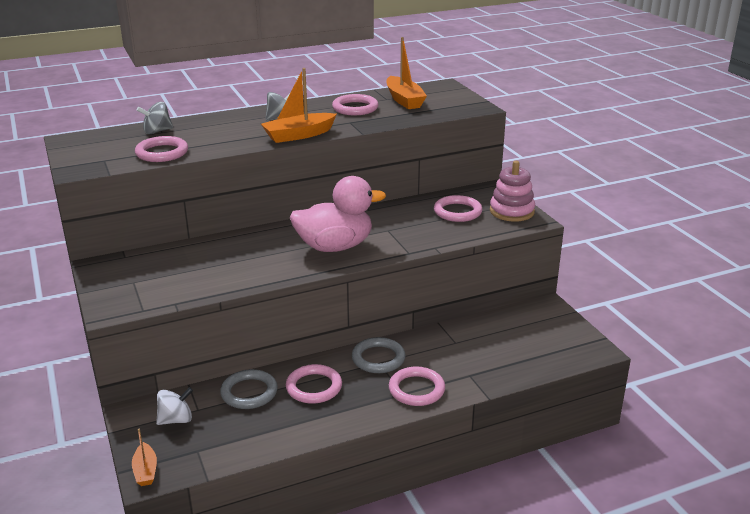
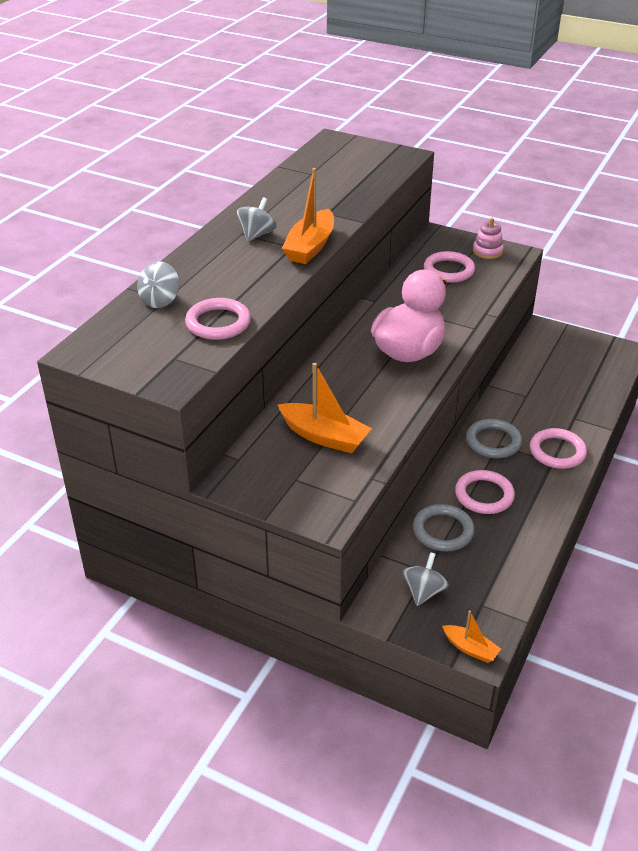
camera: 40 degrees left, 10 degrees up
white spinning top [156,387,193,425] -> grey spinning top [402,552,449,606]
pink ring [332,94,378,115] -> none
orange boat [387,37,427,109] -> orange boat moved to [278,363,372,453]
pink stacking toy [490,161,535,222] -> pink stacking toy [473,218,504,259], size x0.66

